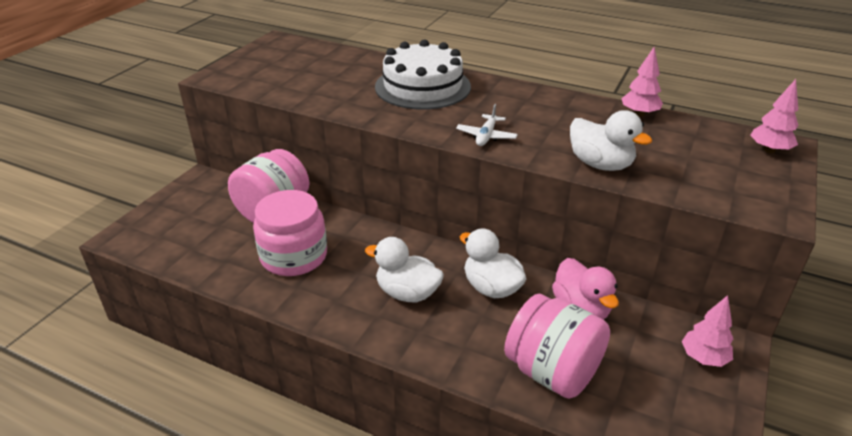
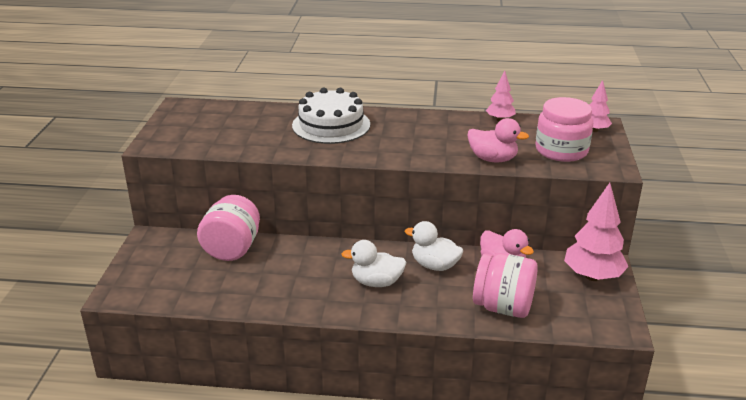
camera: 20 degrees left, 5 degrees down
pink jar [253,190,327,276] -> pink jar moved to [536,97,593,162]
white plane [456,104,518,146] -> none
white duck [570,110,652,171] -> pink duck [468,118,529,163]
pink tree [682,295,733,367] -> pink tree [564,183,629,281], size x1.83

